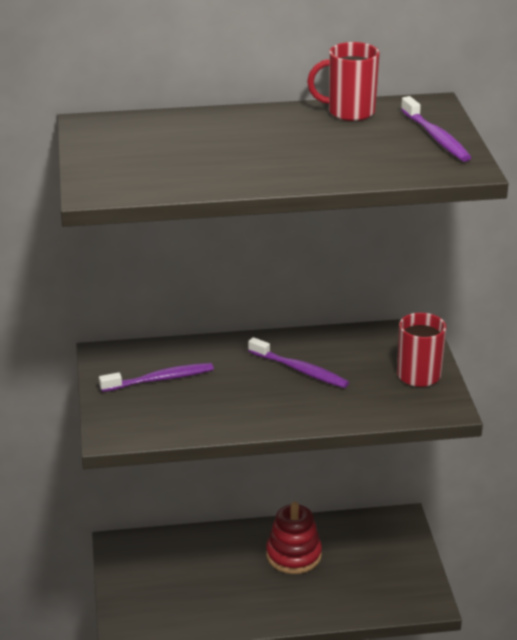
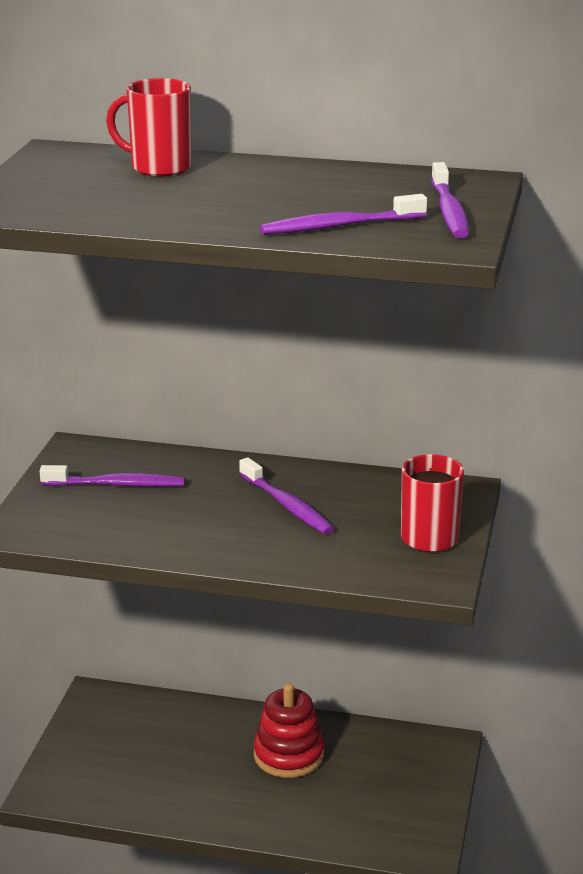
camera: 20 degrees right, 5 degrees down
red mug [307,42,380,121] -> red mug moved to [106,78,192,177]
none -> purple toothbrush [260,194,427,235]

